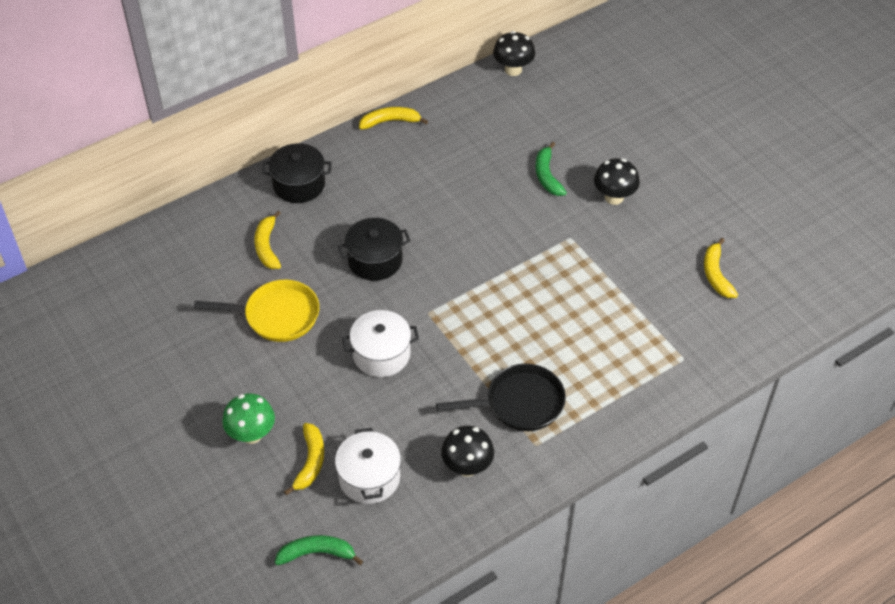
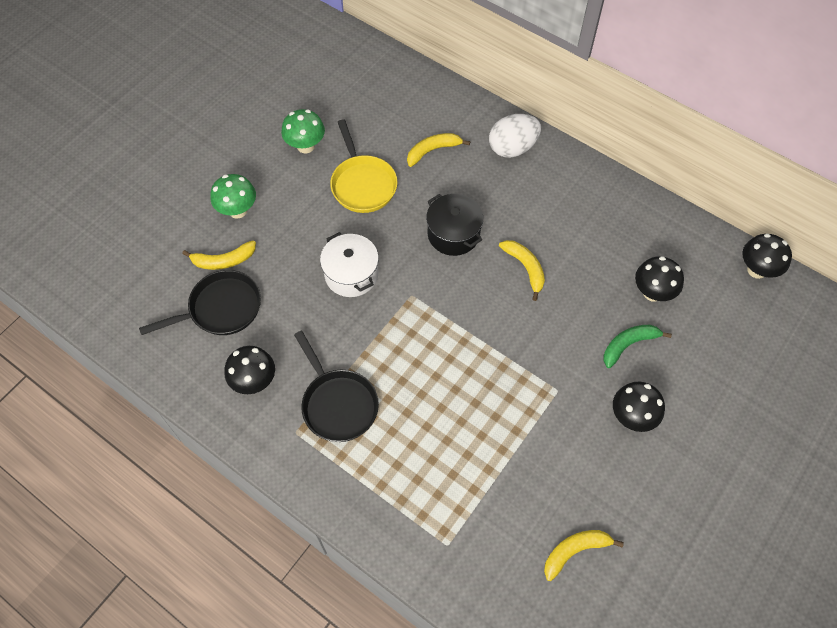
camera: 70 degrees right, 10 degrees up
black pot [262,143,332,203] -> white egg [489,114,541,158]
green banana [275,535,363,565] -> none
white pot [335,428,401,504] -> black pan [139,270,261,335]
yellow banana [359,107,428,130] -> yellow banana moved to [499,240,545,301]
none -> green mushroom [281,109,325,153]
none -> black mushroom [635,256,684,301]

